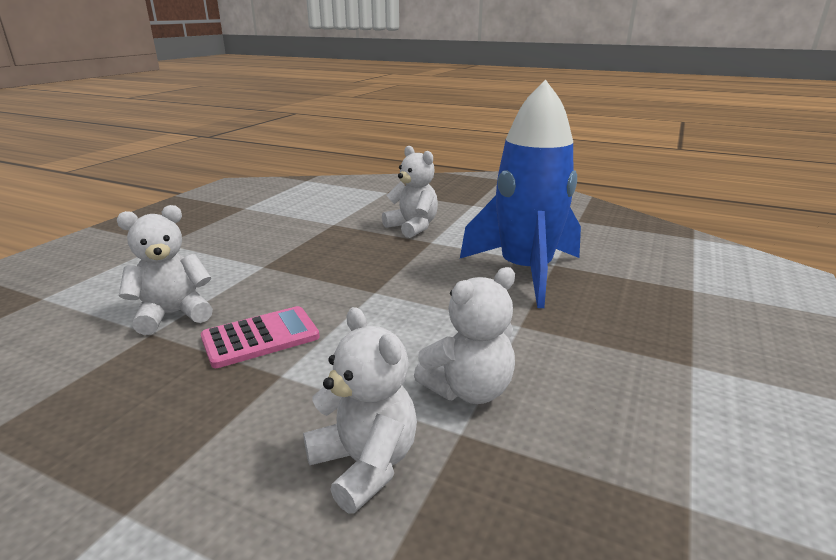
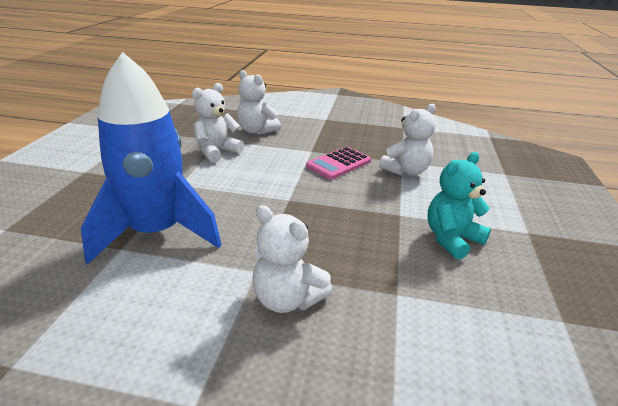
camera: 165 degrees right, 5 degrees up
none -> turquoise teddy bear [427,152,491,260]

